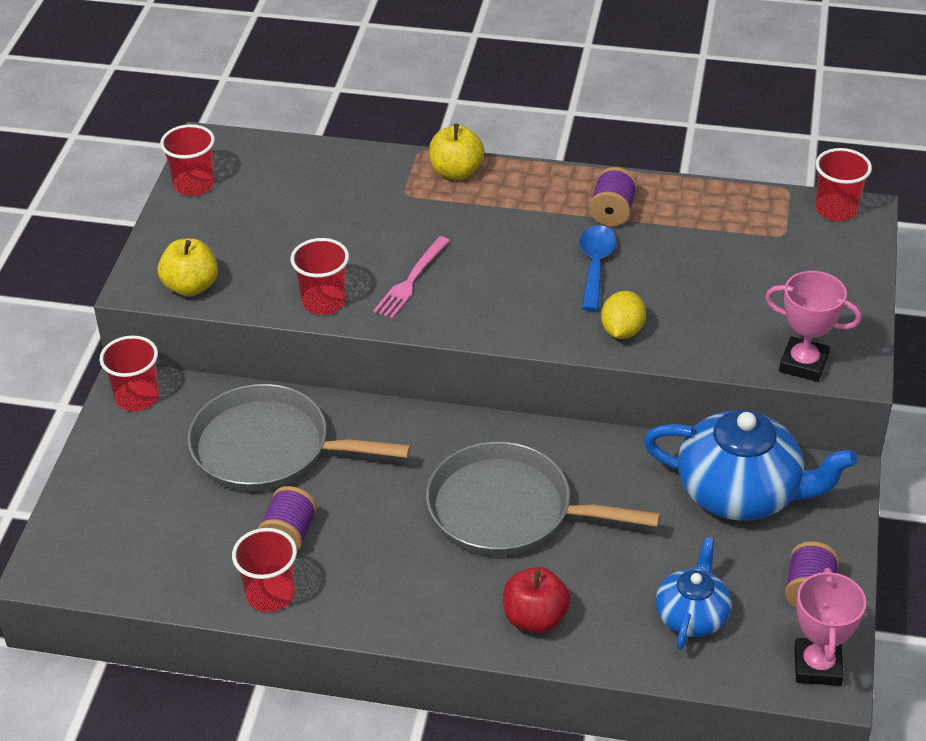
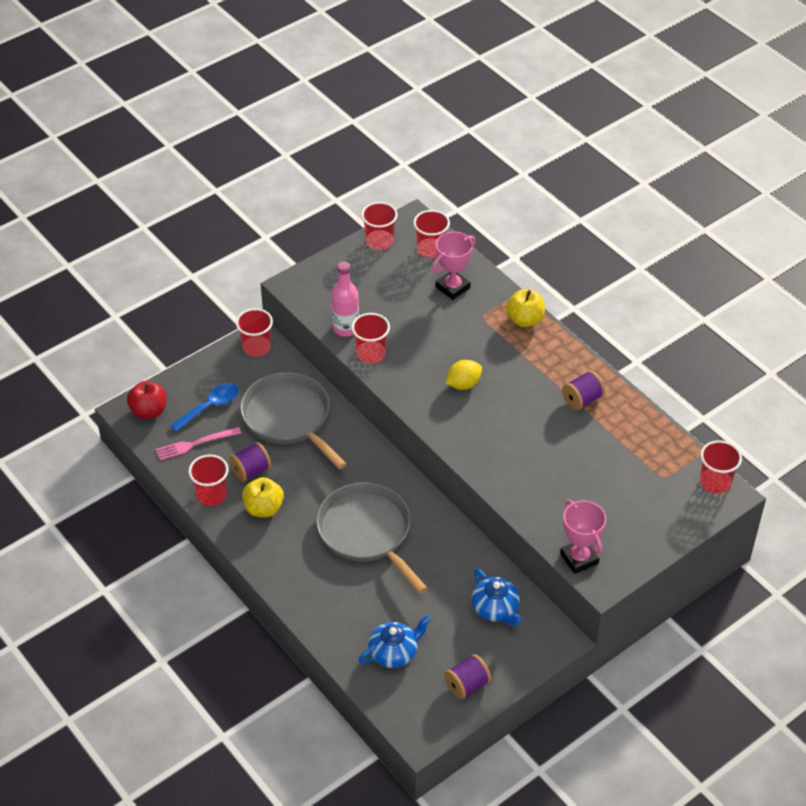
camera: 40 degrees right, 5 degrees up
yellow apple [158,239,218,296] -> yellow apple moved to [242,477,284,517]
pink fork [373,236,450,319] -> pink fork moved to [156,427,241,460]
red apple [503,567,571,633] -> red apple moved to [127,381,167,419]
blue spoon [580,225,616,311] -> blue spoon moved to [170,383,239,432]
yellow lemon [601,291,646,339] -> yellow lemon moved to [446,360,482,390]
blue teapot [643,410,857,521] -> blue teapot [472,569,522,626], size x0.57
pink trophy [794,568,866,686] -> pink trophy moved to [432,232,476,300]
none -> pink bottle [331,261,359,337]
none -> red cup [413,210,450,258]

